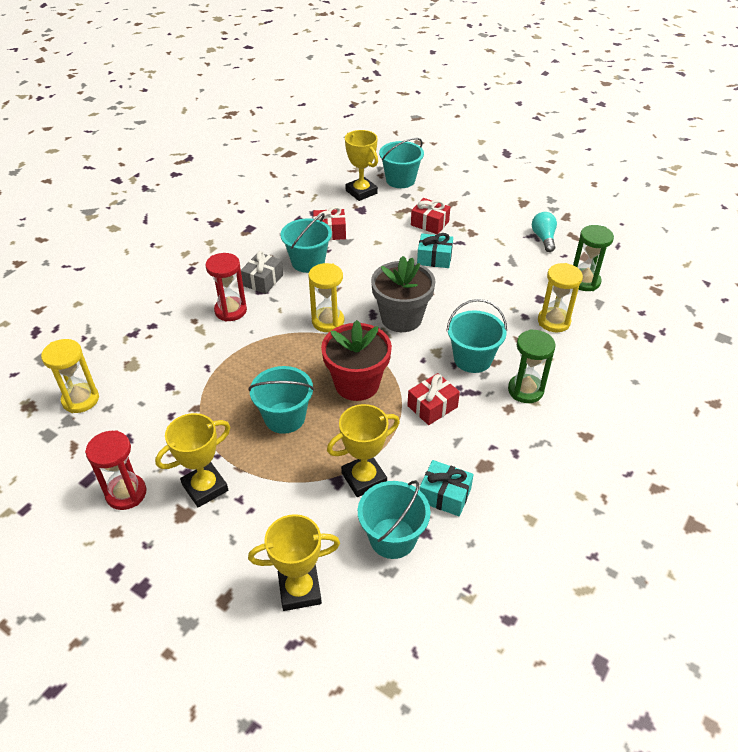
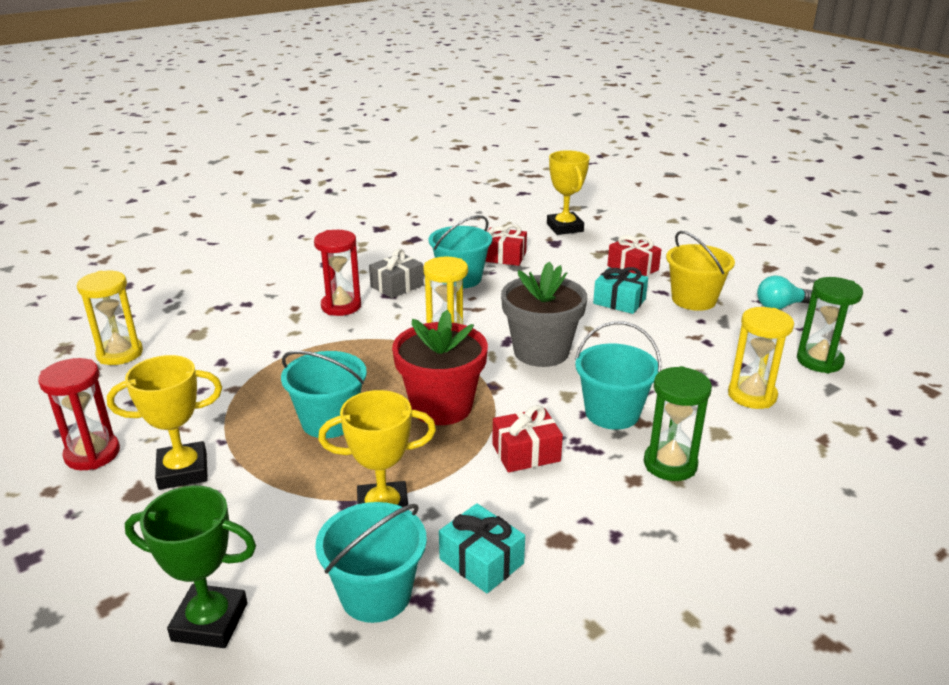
camera: 20 degrees right, 15 degrees down
yellow trophy [248,514,340,611] -> green trophy [125,486,256,648]
turquoise bucket [379,138,424,188] -> none
turquoise light bulb [532,212,557,252] -> turquoise light bulb turned 120 degrees counterclockwise [757,276,812,310]
none -> yellow bucket [666,231,735,311]

